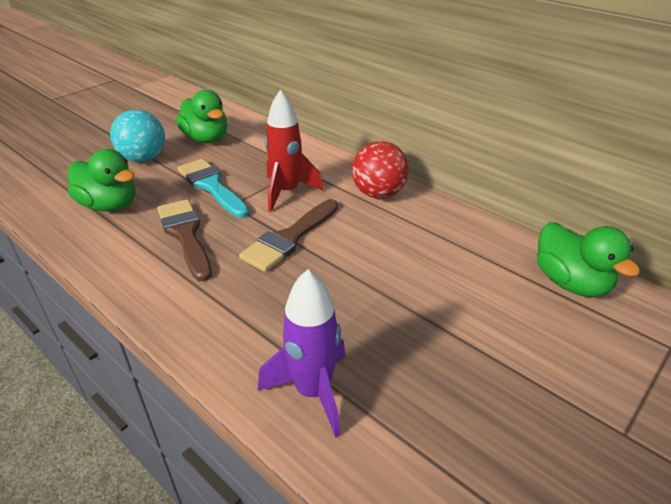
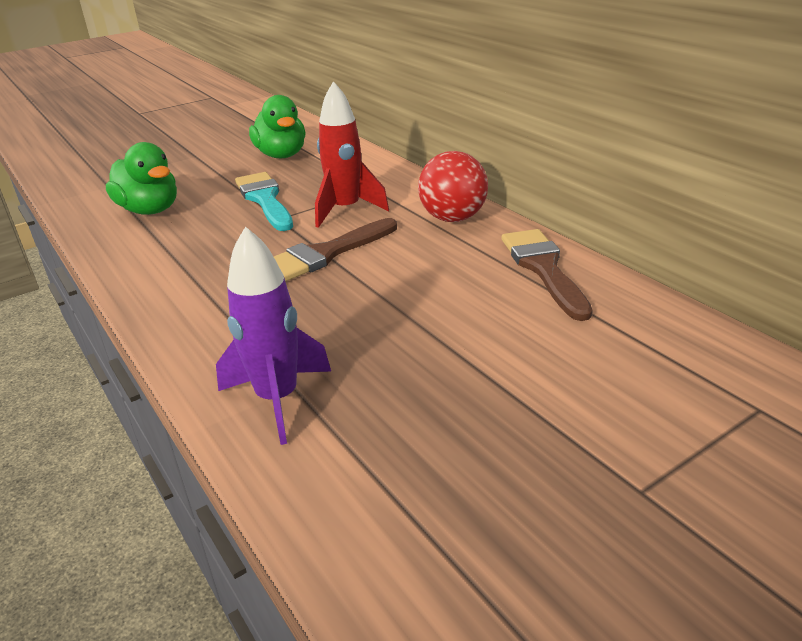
camera: 15 degrees right, 5 degrees down
turquoise ball [110,110,165,162] -> none
brown brush [157,199,212,281] -> brown brush moved to [502,229,593,321]
green duck [537,222,640,297] -> none

